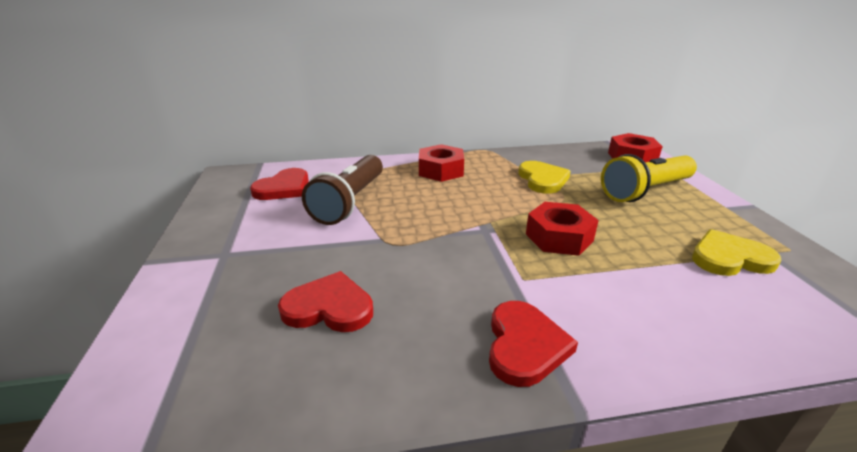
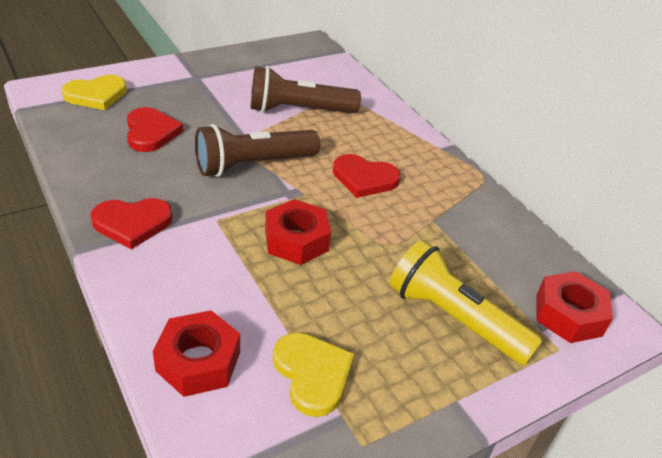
camera: 65 degrees right, 10 degrees up
red heart [250,168,309,200] -> red heart moved to [333,154,401,198]
red nut [419,144,464,182] -> red nut moved to [153,311,240,397]
yellow heart [518,161,571,194] -> yellow heart moved to [62,75,127,110]
none -> brown flashlight [195,124,320,177]

